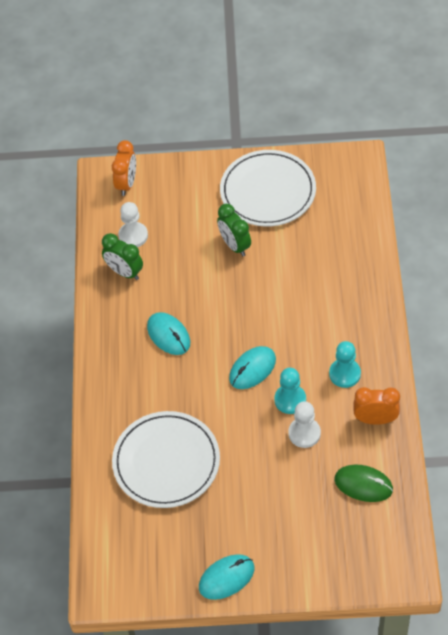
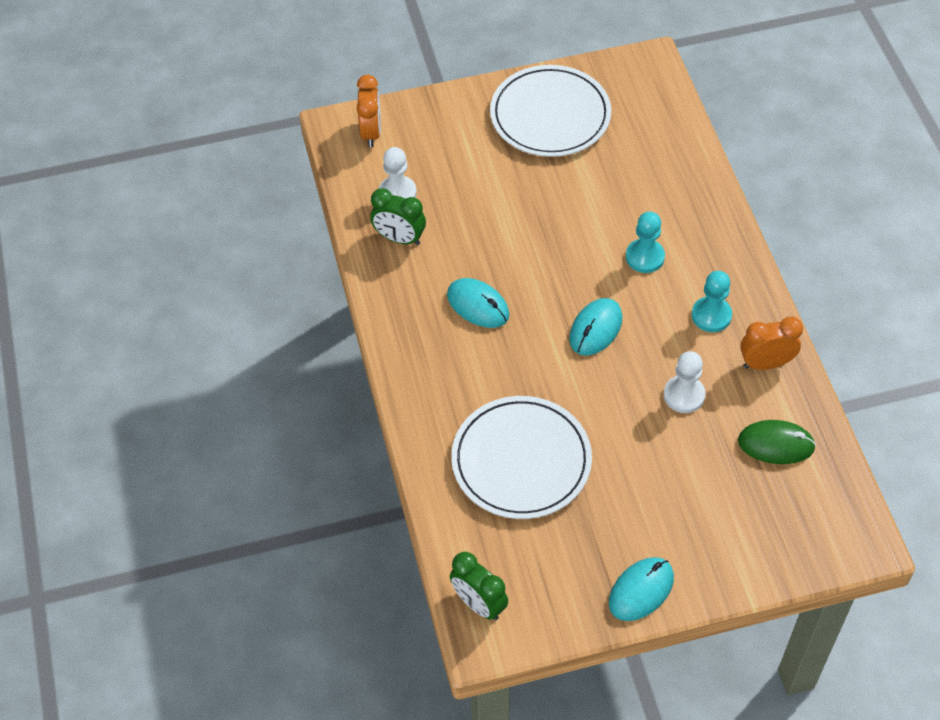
camera: 15 degrees left, 0 degrees up
green clock [217,204,251,256] -> green clock moved to [450,552,508,620]
turquoise pawn [274,368,306,414] -> turquoise pawn moved to [626,212,665,273]

